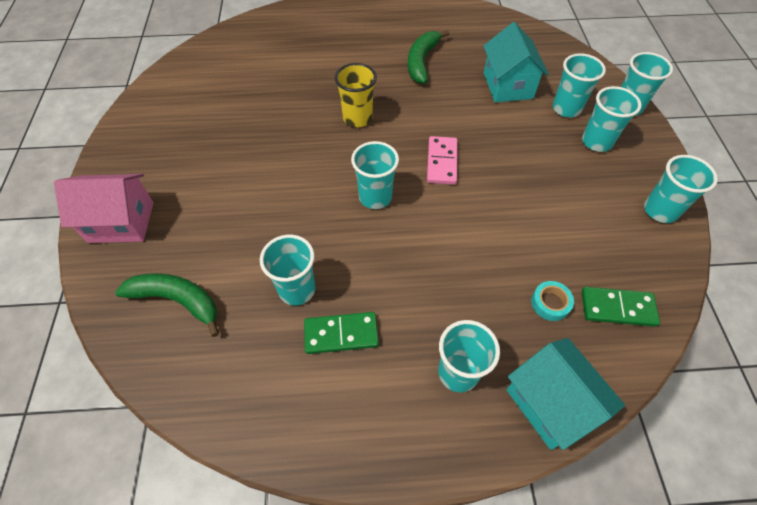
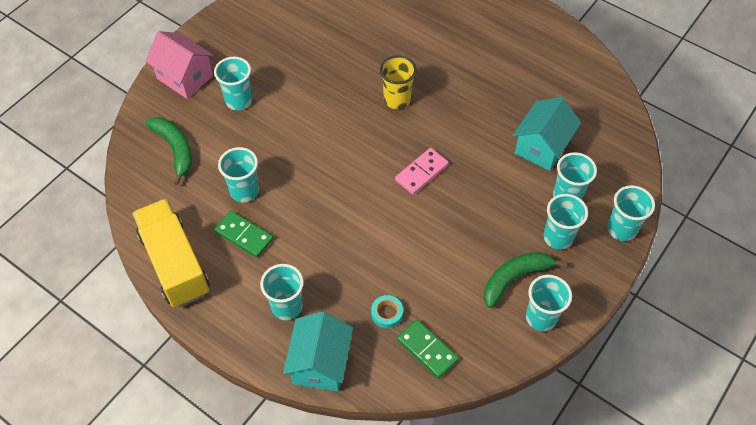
camera: 40 degrees right, 0 degrees up
turquoise cup [351,141,399,209] -> turquoise cup moved to [214,57,252,110]
green banana [408,30,449,84] -> green banana moved to [484,252,567,308]
none -> yellow truck [132,199,209,308]

